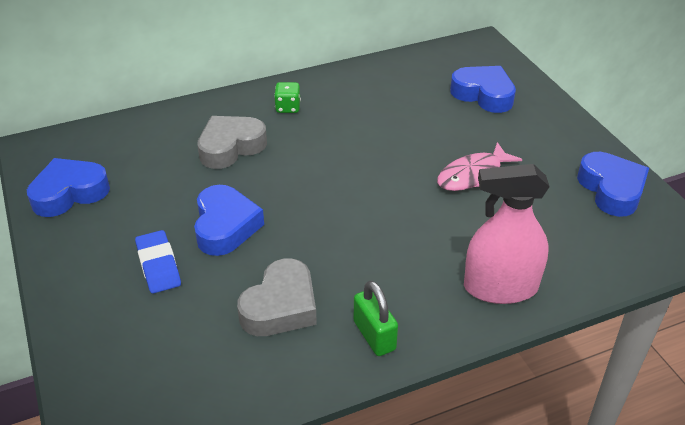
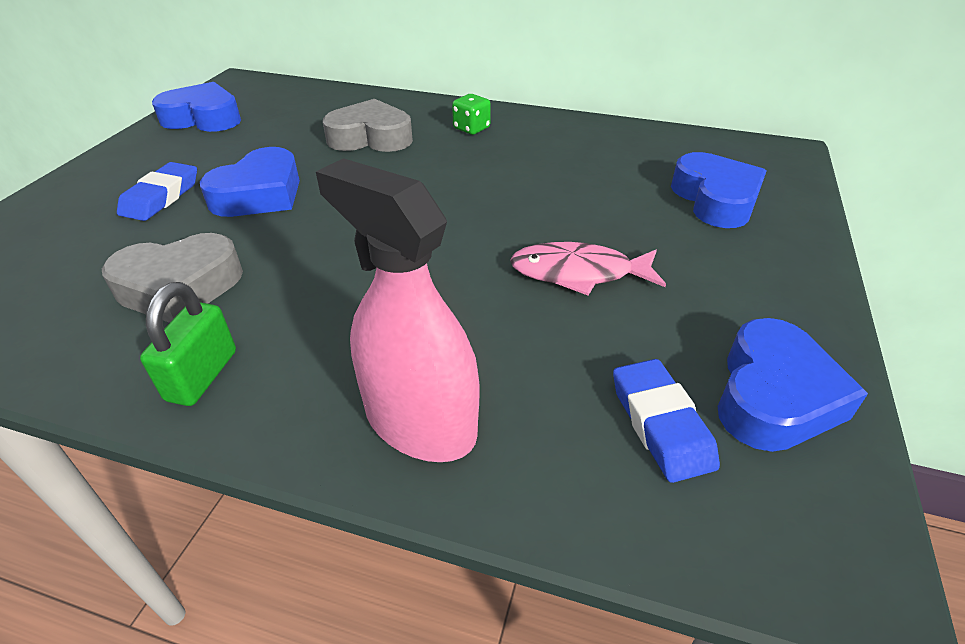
camera: 40 degrees right, 0 degrees up
none -> blue eraser [613,359,720,483]

